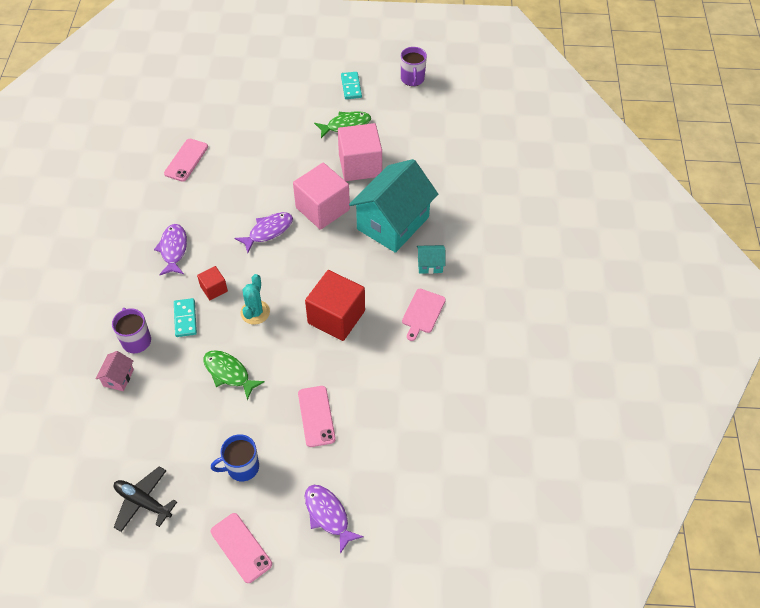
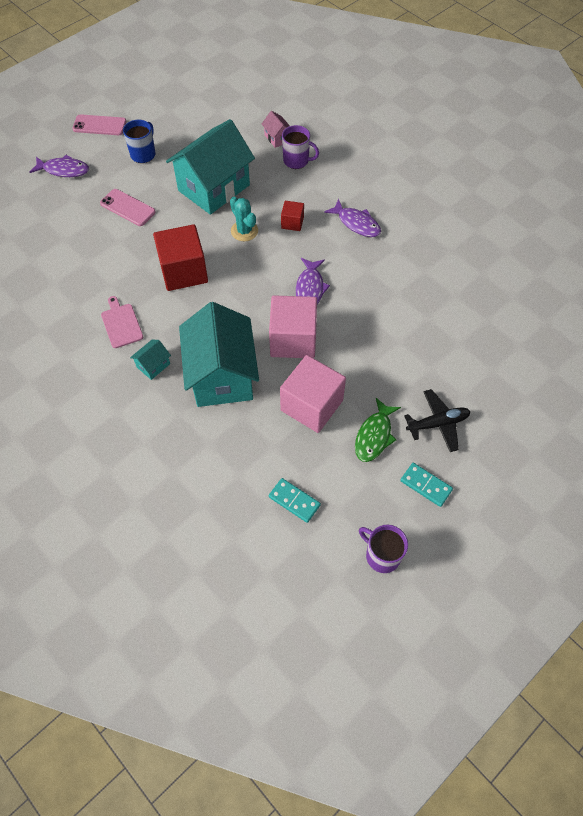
camera: 135 degrees right, 5 degrees up
black plane [114,466,177,532] -> black plane moved to [404,389,471,452]
pink phone [164,139,208,182] -> none
turquoise domino [174,298,197,337] -> turquoise domino moved to [269,478,321,523]
green fish [203,350,265,400] -> turquoise house [166,119,255,215]

